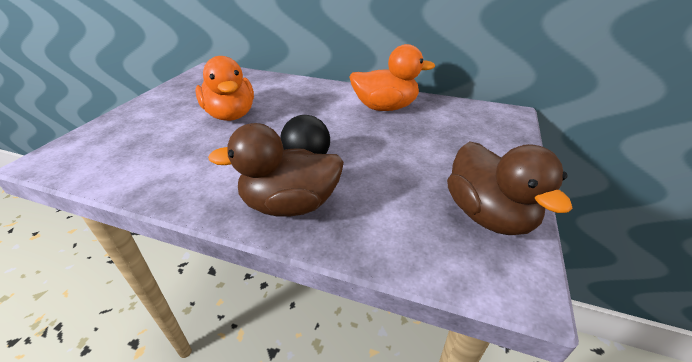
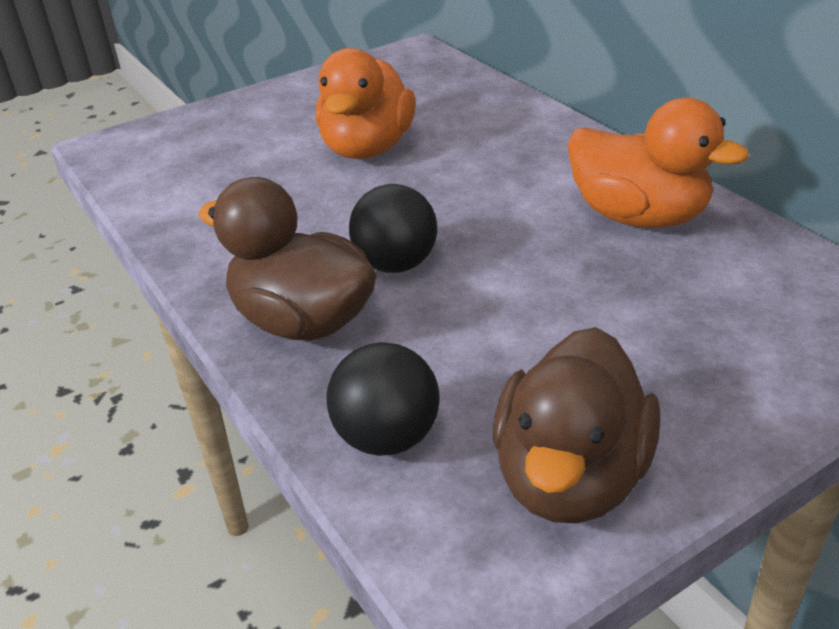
camera: 40 degrees right, 0 degrees up
none -> black ball [326,342,440,456]

